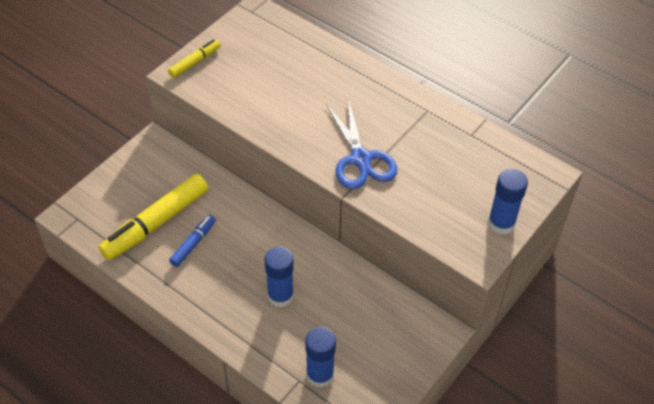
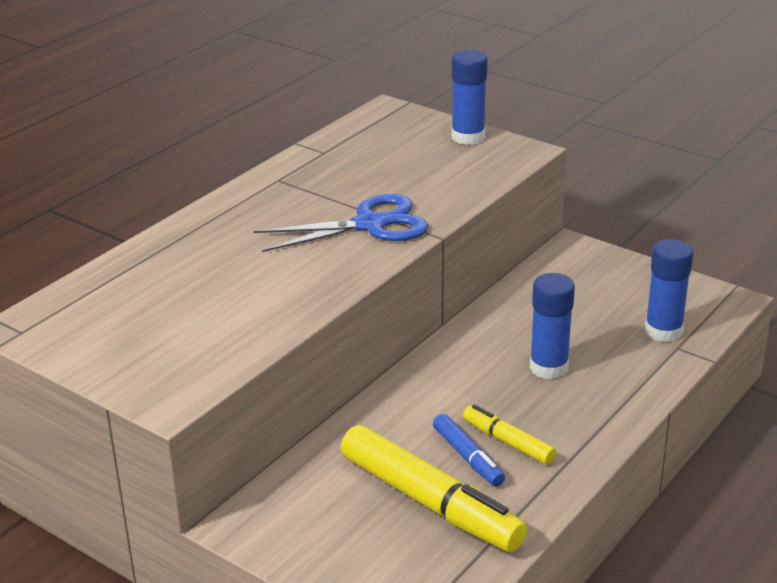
camera: 90 degrees left, 20 degrees down
yellow marker [168,39,221,78] -> yellow marker moved to [463,405,556,465]
blue marker [169,215,216,267] -> blue marker turned 150 degrees counterclockwise [433,414,505,487]

